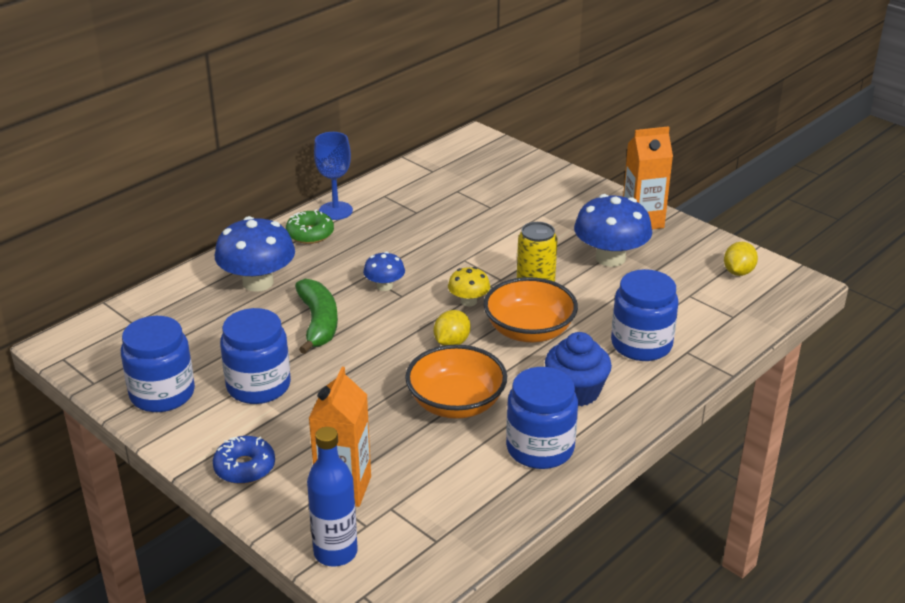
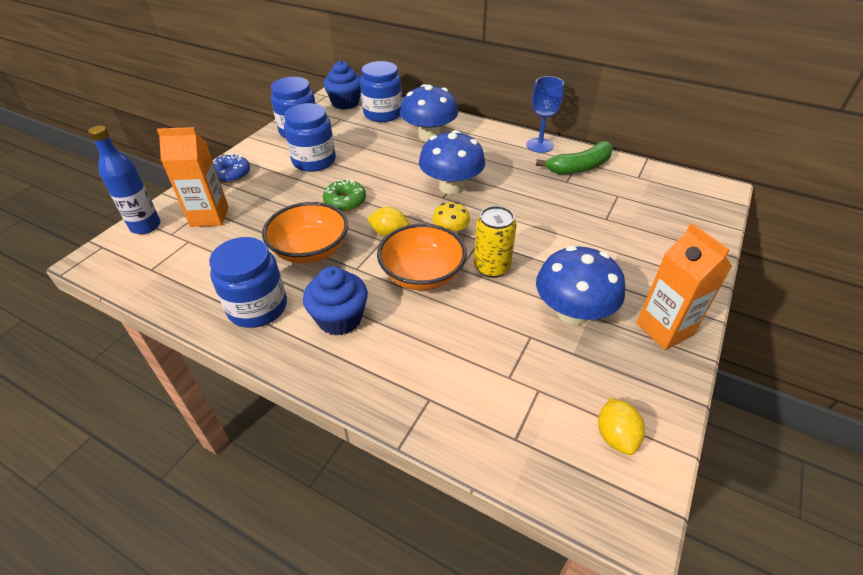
camera: 75 degrees right, 10 degrees up
green donut [286,209,334,244] -> green donut moved to [323,179,366,211]
green banana [295,279,338,354] -> green banana moved to [536,141,613,175]
blue mushroom [363,252,405,291] -> blue mushroom [419,130,485,194], size x1.91
blue jar [611,269,679,361] -> blue jar moved to [360,61,402,122]
yellow lemon [724,242,758,276] -> yellow lemon turned 75 degrees clockwise [598,398,645,455]
none -> blue cupcake [323,61,361,110]

